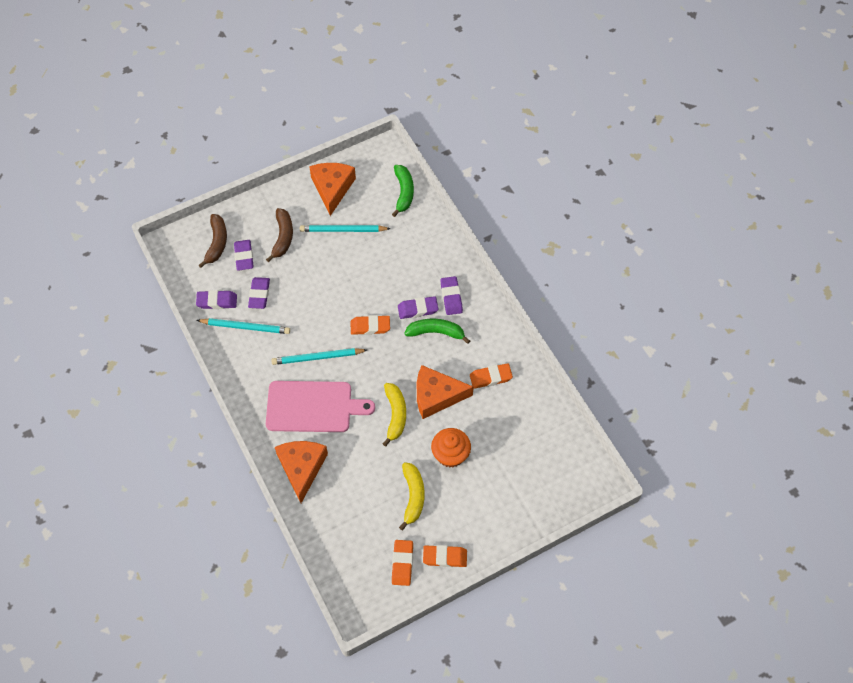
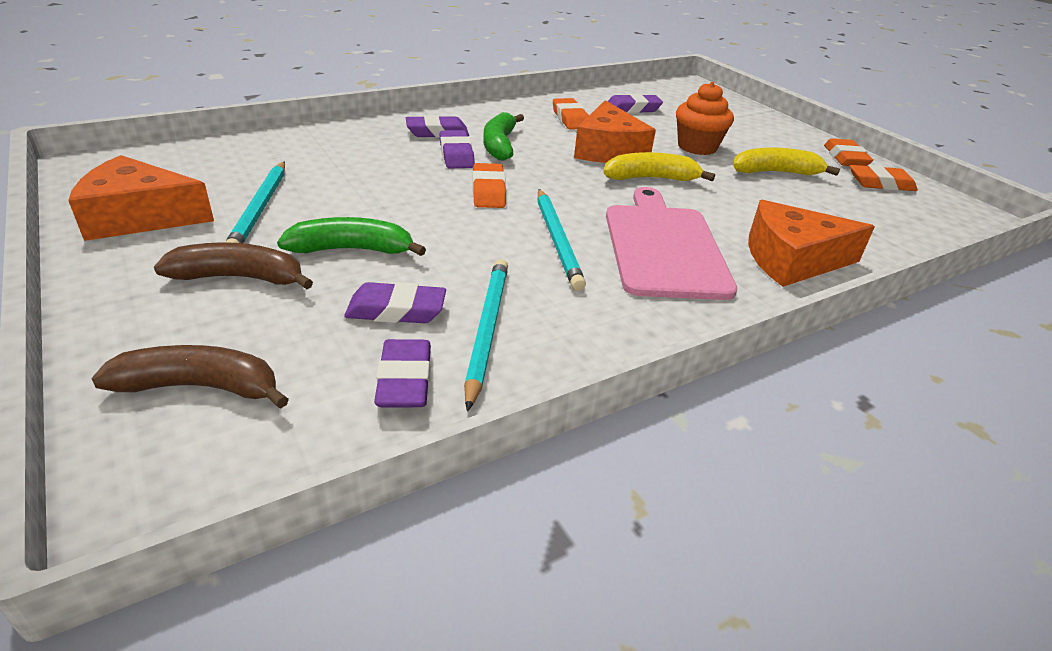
camera: 95 degrees left, 25 degrees down
purple eraser [234,240,254,271] -> purple eraser moved to [608,94,663,113]
green banana [392,165,414,217] -> green banana moved to [277,217,426,256]

